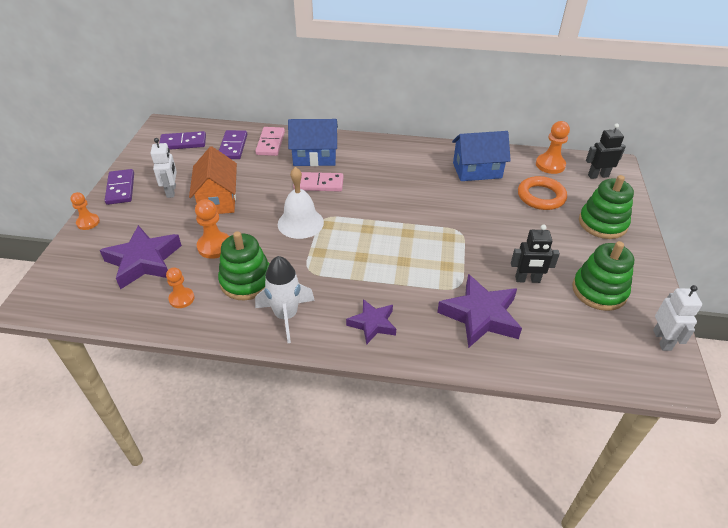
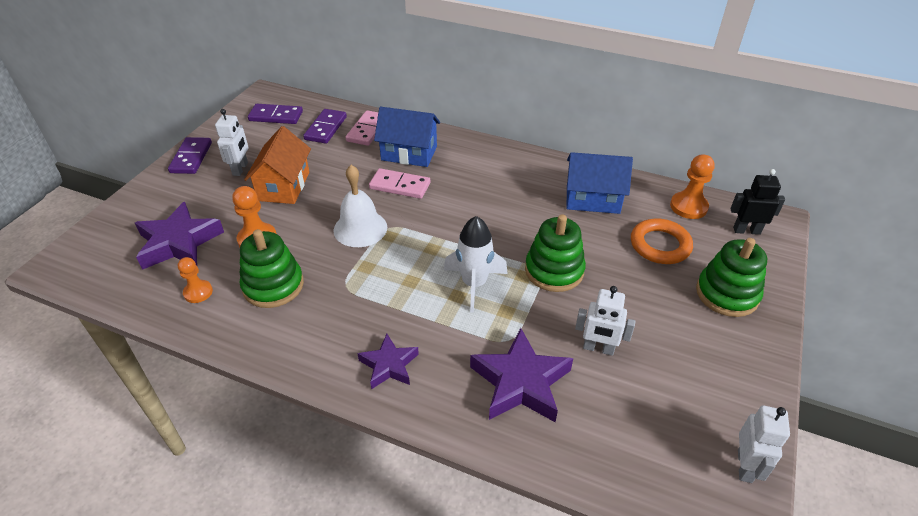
camera: 15 degrees right, 0 degrees up
orange pawn [70,192,100,230] -> none
white rocket [255,256,315,343] -> white rocket moved to [444,216,508,313]
black robot [511,224,560,283] -> white robot [575,286,636,356]
green stacking toy [572,241,634,311] -> green stacking toy moved to [525,215,586,292]

